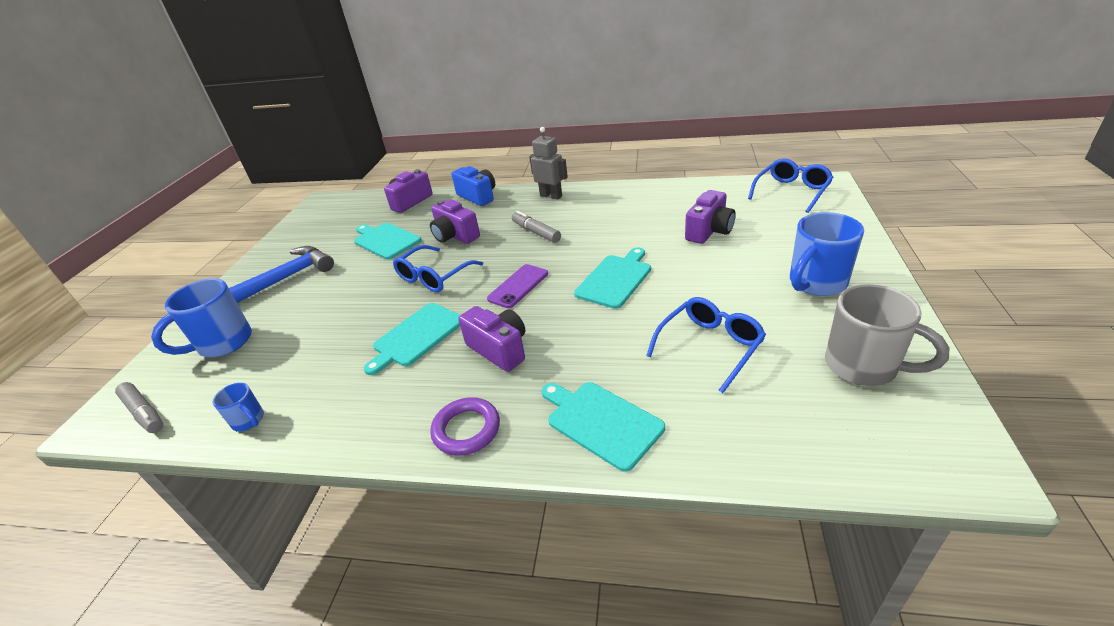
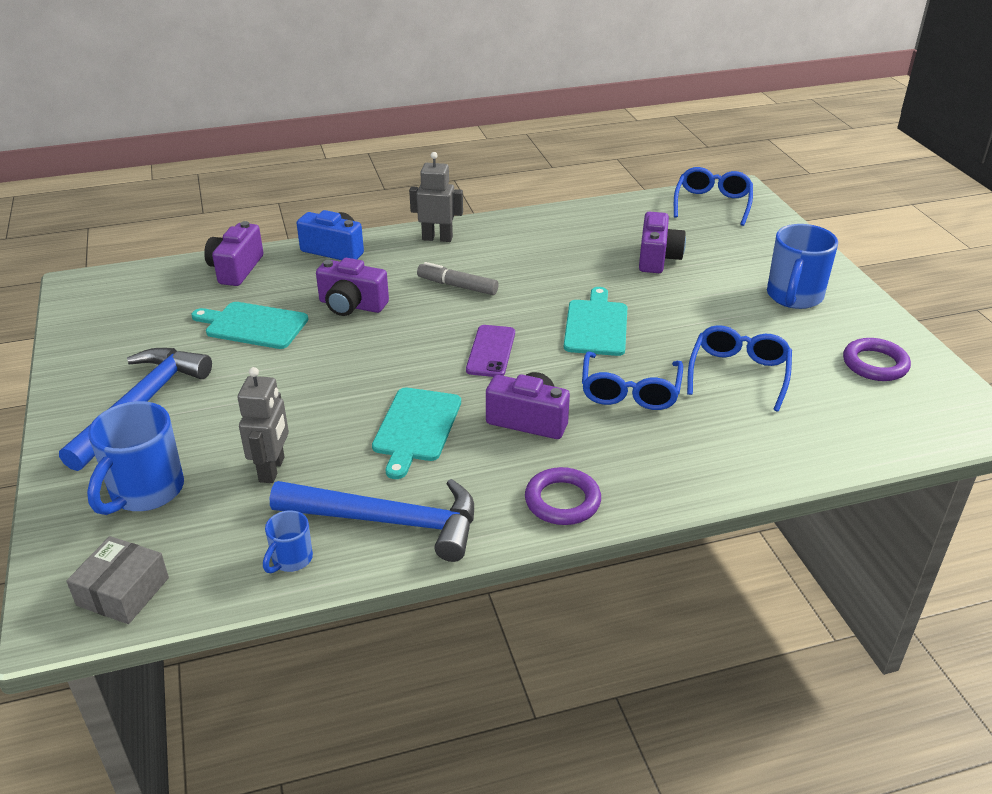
camera: 30 degrees left, 0 degrees up
grey marker [115,382,163,433] -> grey box [66,536,169,624]
blue mug [213,383,264,431] -> blue mug turned 105 degrees clockwise [263,510,313,573]
blue glasses [393,245,483,292] -> blue glasses moved to [582,352,683,410]
turquoise cutting board [541,382,665,472] -> none
grey mug [825,284,950,386] -> purple ring [843,338,911,381]
none -> grey robot [238,367,289,483]
none -> blue hammer [270,479,474,562]

